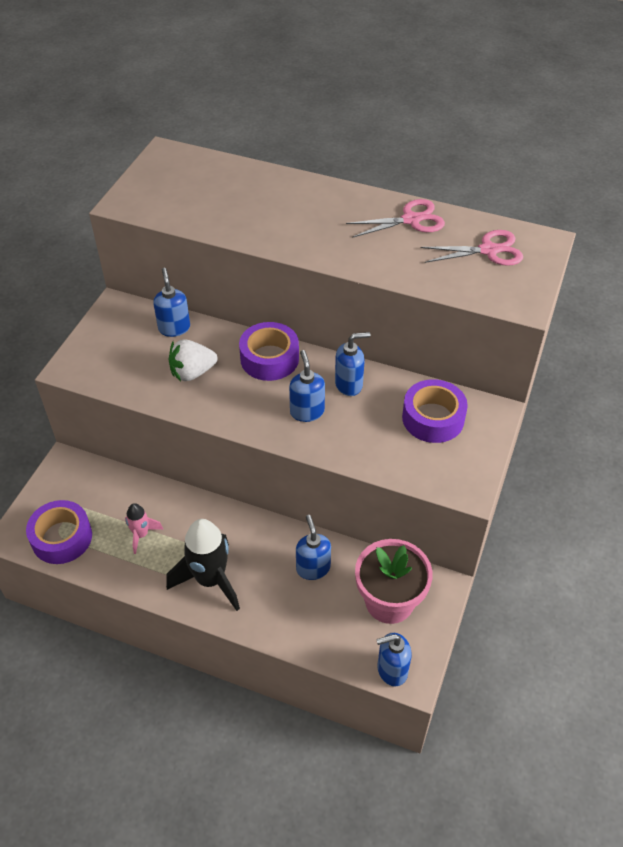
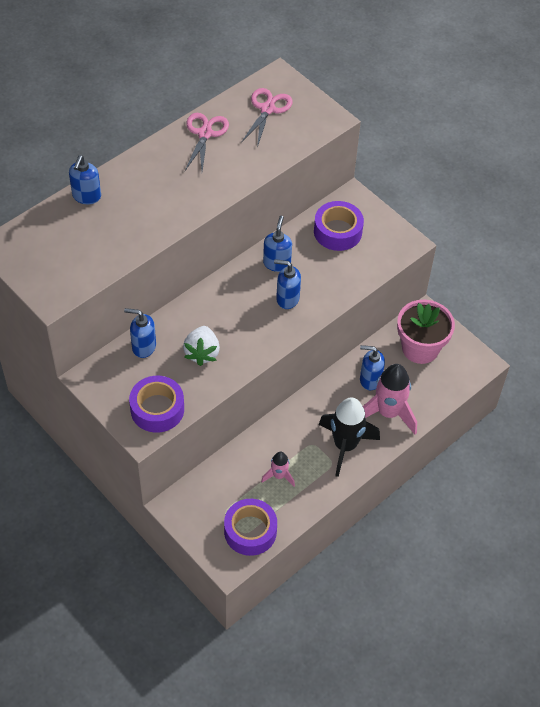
camera: 65 degrees left, 5 degrees up
purple tape [239,322,299,381] -> purple tape moved to [129,376,184,433]
blue soap dispenser [376,633,412,686] -> blue soap dispenser moved to [69,155,101,204]
none -> pink rocket [363,364,417,434]

